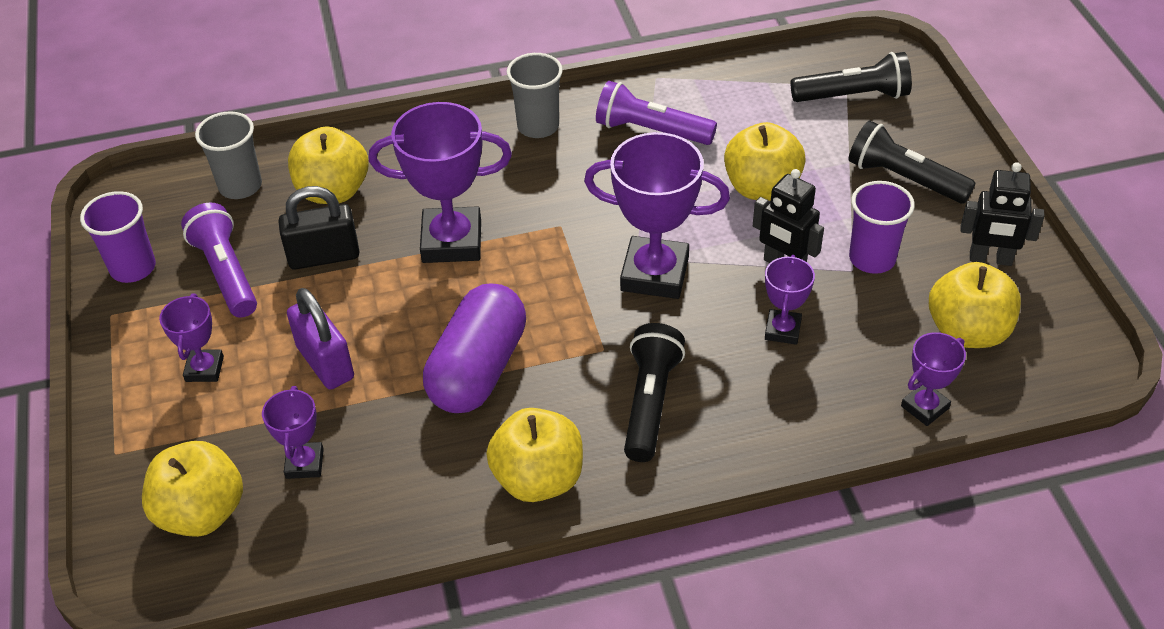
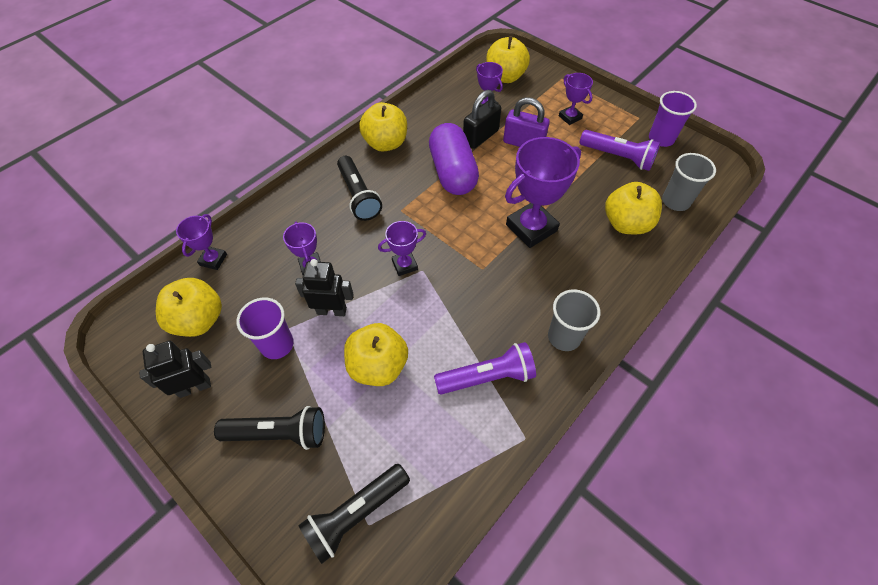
camera: 145 degrees right, 10 degrees up
black padlock [278,186,359,270] -> black padlock moved to [463,90,501,149]
purple trophy [584,132,730,299] -> purple trophy [378,221,426,276], size x0.53

